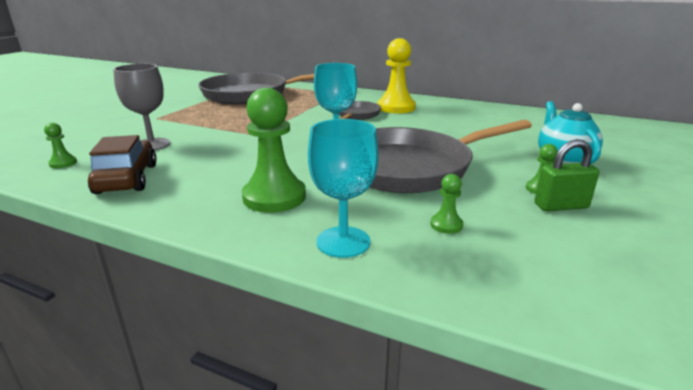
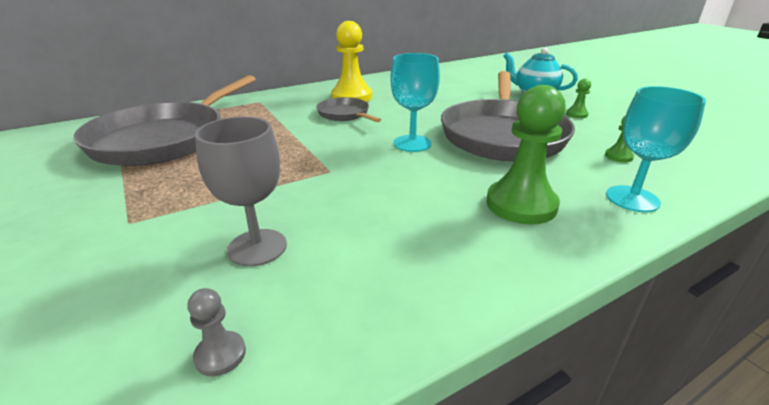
camera: 55 degrees left, 5 degrees up
green pawn [44,123,77,168] -> grey pawn [187,288,246,376]
brown car [88,135,157,194] -> none
green padlock [535,139,600,211] -> none

